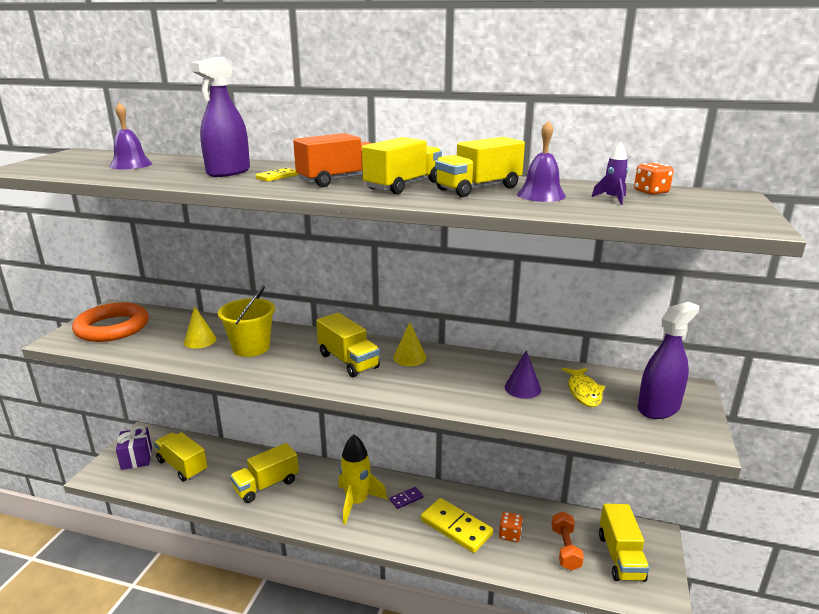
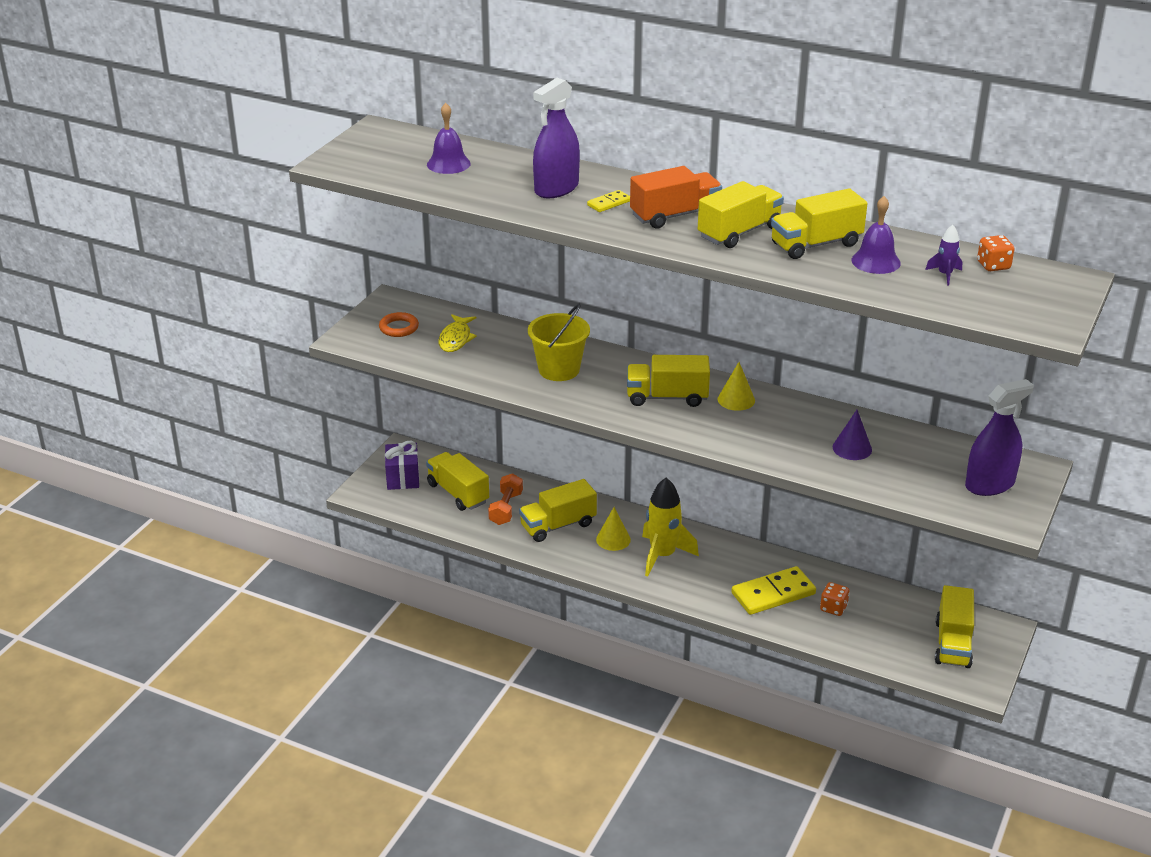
camera: 10 degrees right, 10 degrees up
orange ring [72,303,149,342] -> orange ring [379,312,419,337], size x0.49
yellow cone [184,306,217,349] -> yellow cone moved to [596,507,631,551]
yellow truck [316,313,380,377] -> yellow truck turned 120 degrees clockwise [627,355,710,407]
purple domino [390,487,423,509] -> none
yellow domino [421,498,493,553] -> yellow domino turned 75 degrees counterclockwise [731,566,816,615]
orange dumbbell [552,512,584,571] -> orange dumbbell moved to [488,473,523,525]
yellow fish [562,368,605,407] -> yellow fish moved to [438,314,477,352]

